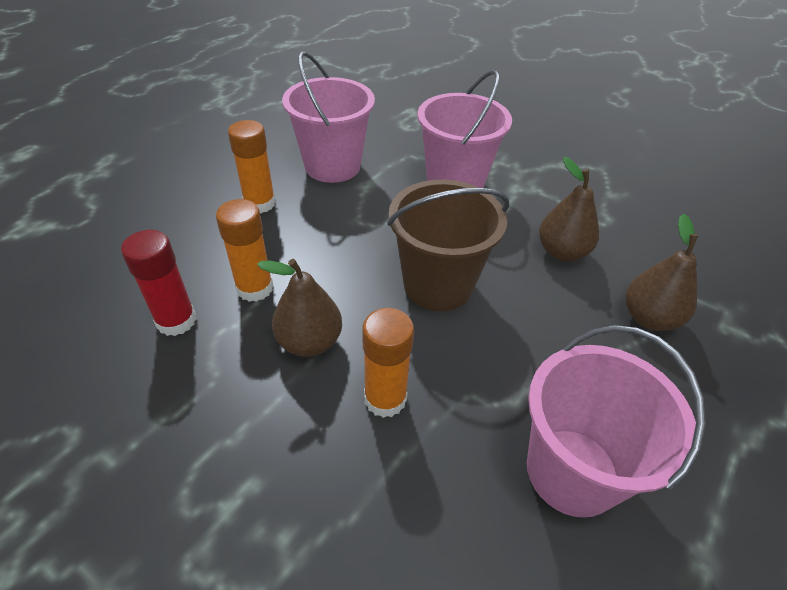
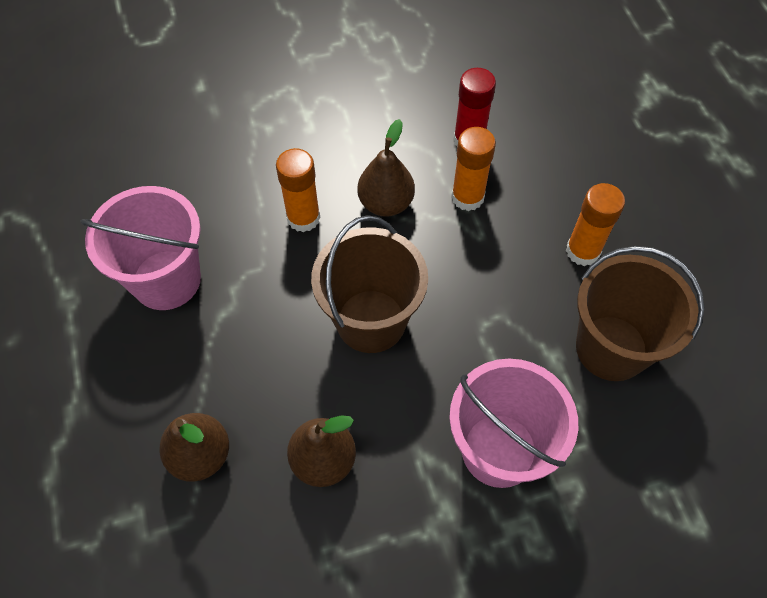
camera: 130 degrees right, 15 degrees up
pink bucket [282,51,375,183] -> brown bucket [576,246,705,381]

